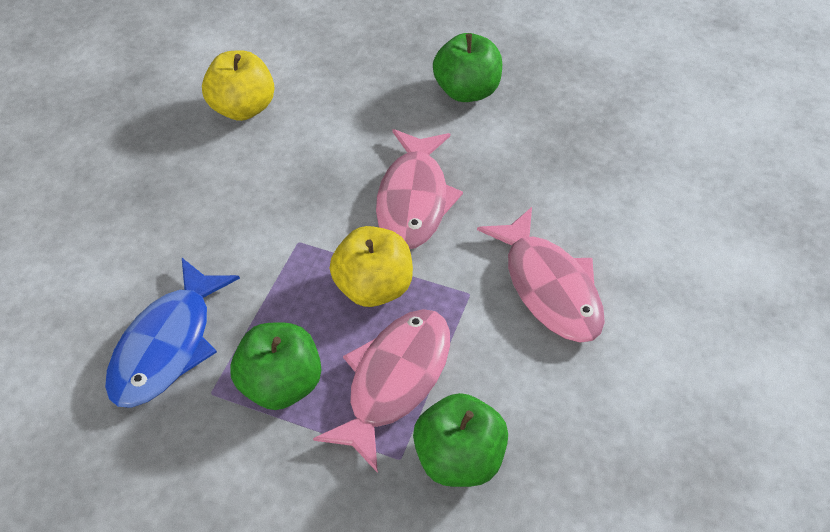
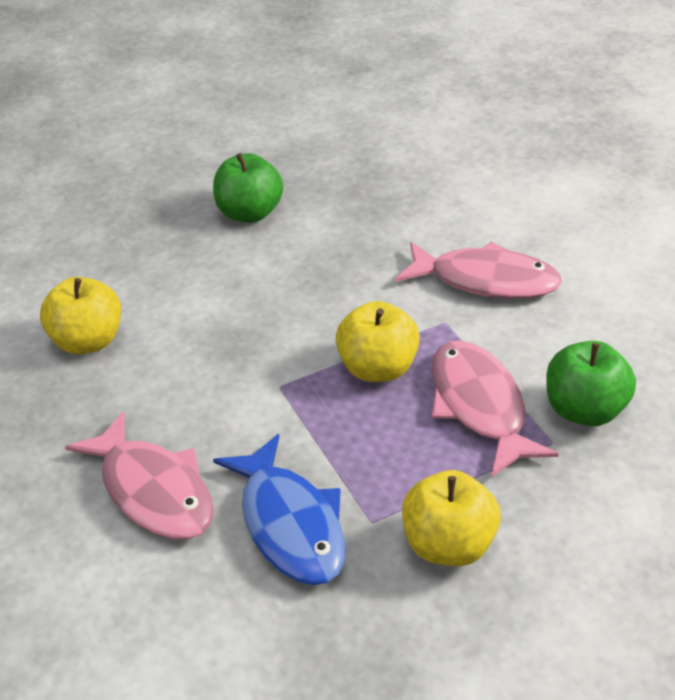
camera: 45 degrees left, 10 degrees down
green apple [230,323,321,410] -> none
pink fish [376,129,463,249] -> pink fish moved to [65,411,214,539]
none -> yellow apple [402,470,501,566]

